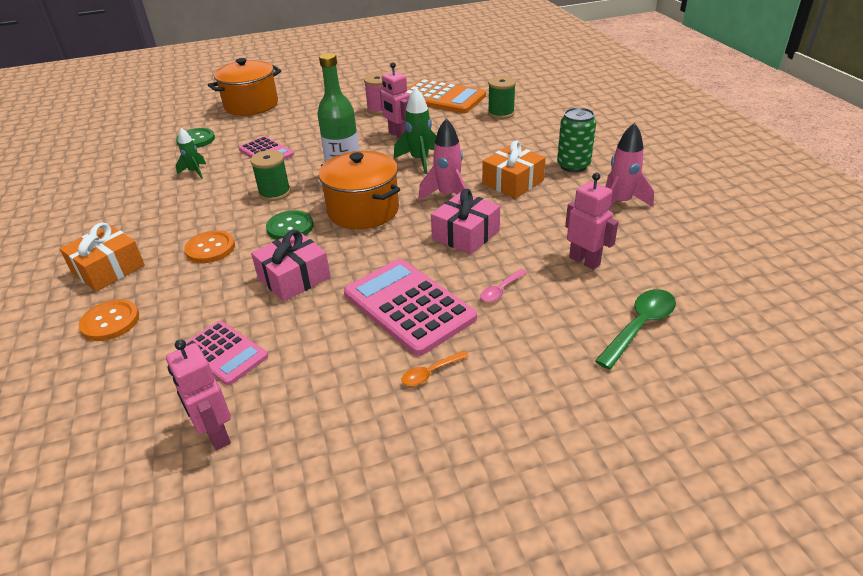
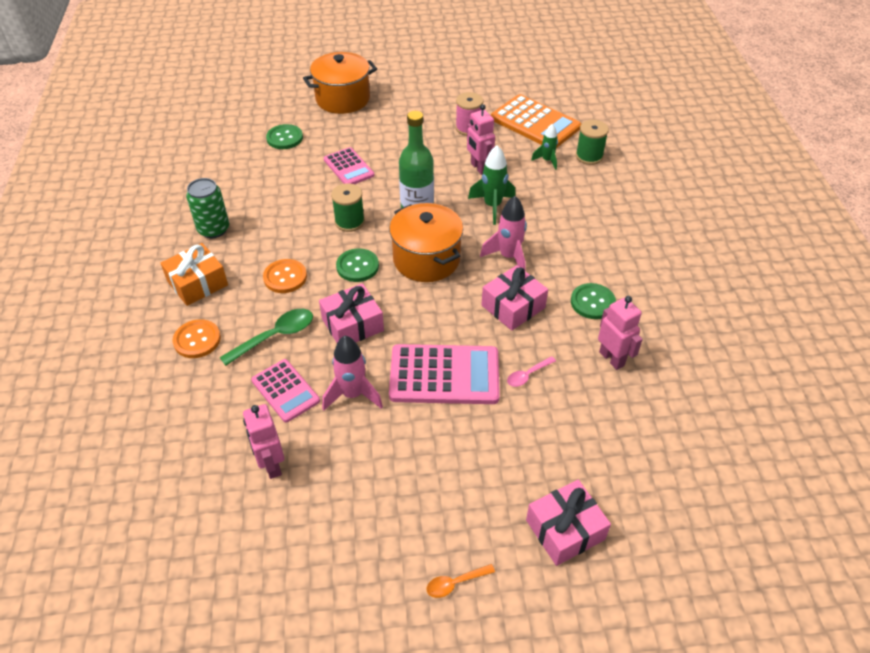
camera: 10 degrees right, 10 degrees up
green rocket [176,128,206,179] -> green rocket moved to [531,124,558,170]
pink calculator [344,259,477,356] -> pink calculator turned 120 degrees clockwise [389,344,500,404]
orange spoon [401,351,469,386] -> orange spoon moved to [426,564,495,598]
orange gift [482,140,546,199] -> none
green can [557,107,596,172] -> green can moved to [186,178,229,238]
green spoon [595,289,676,370] -> green spoon moved to [220,309,313,366]
pink rocket [606,123,654,211] -> pink rocket moved to [322,336,383,411]
none -> pink gift [526,480,611,566]
none -> green button [571,283,616,319]

